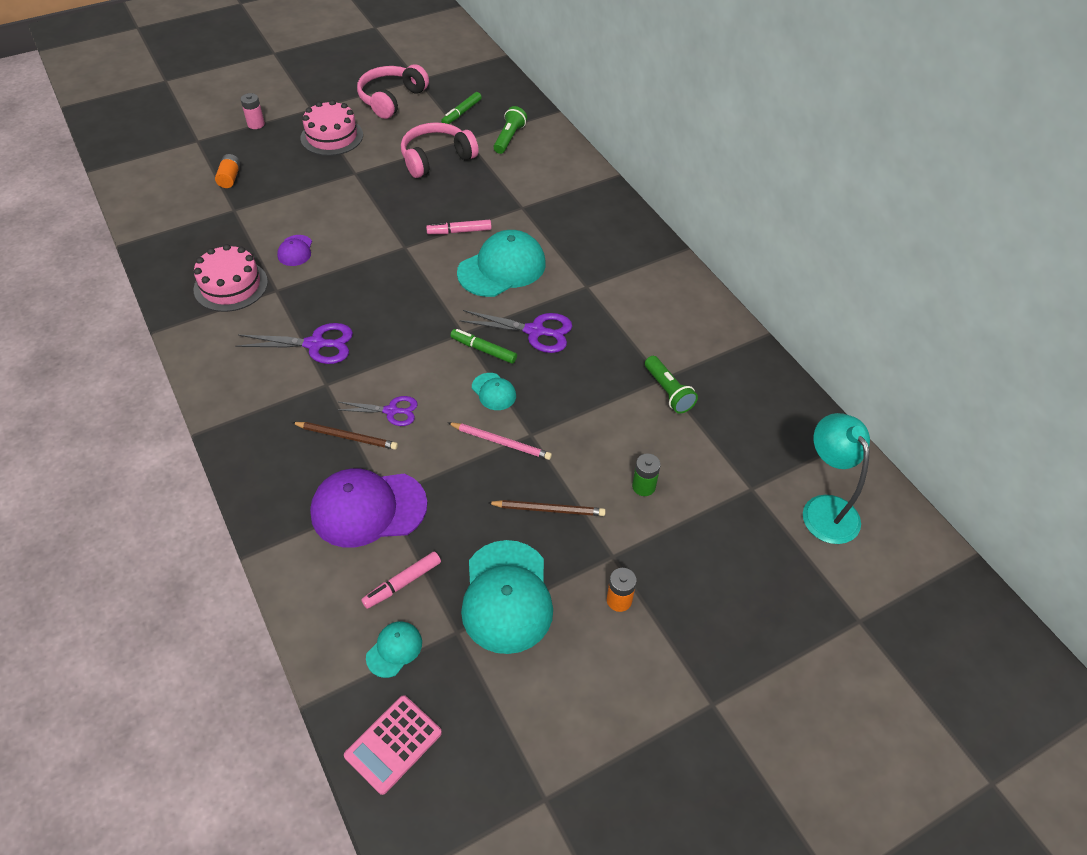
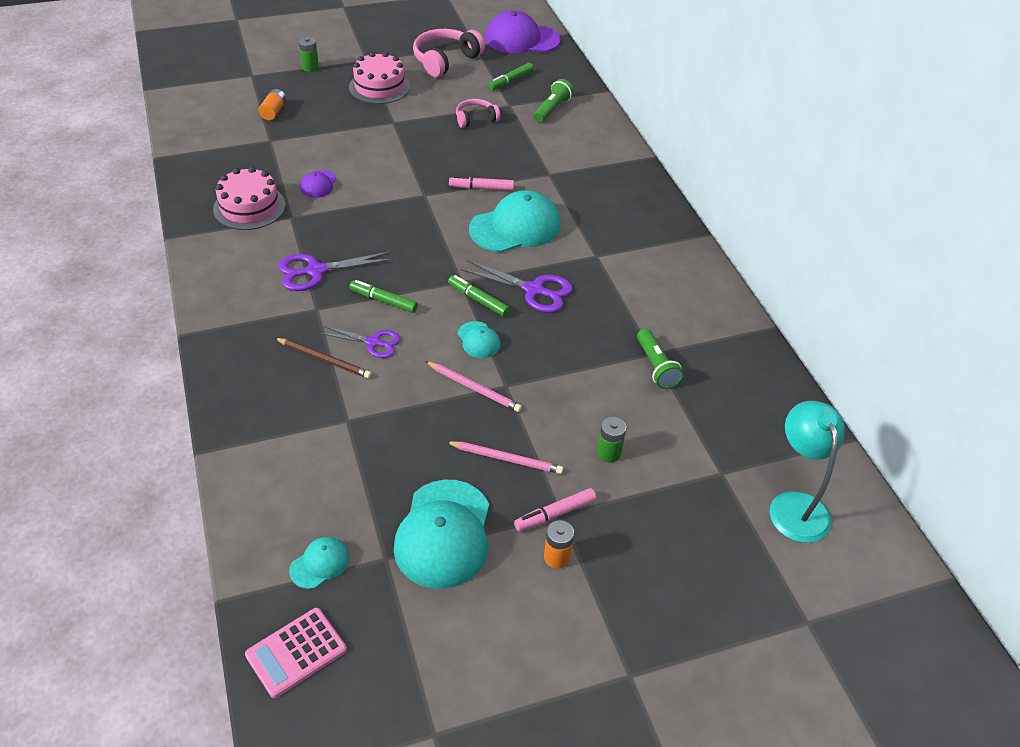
camera: 10 degrees right, 5 degrees down
purple scissors [235,323,353,364] -> purple scissors turned 150 degrees clockwise [278,251,394,291]
pink battery [241,93,265,129] -> green battery [299,37,319,72]
purple cap [310,468,427,548] -> purple cap moved to [485,10,561,53]
pink marker [361,551,441,609] -> pink marker moved to [514,488,596,531]
pink headphones [401,122,479,178] -> pink headphones [456,99,500,128], size x0.59
brown pencil [488,500,606,516] -> pink pencil [446,441,563,474]
none -> green marker [349,280,418,313]

